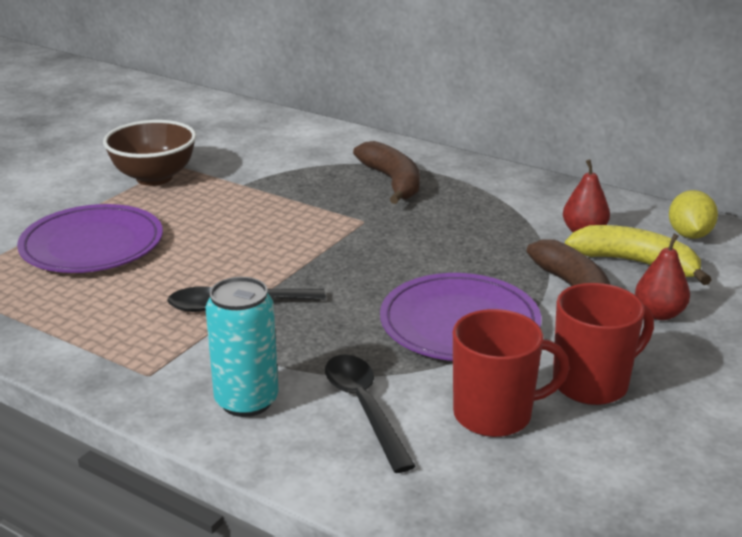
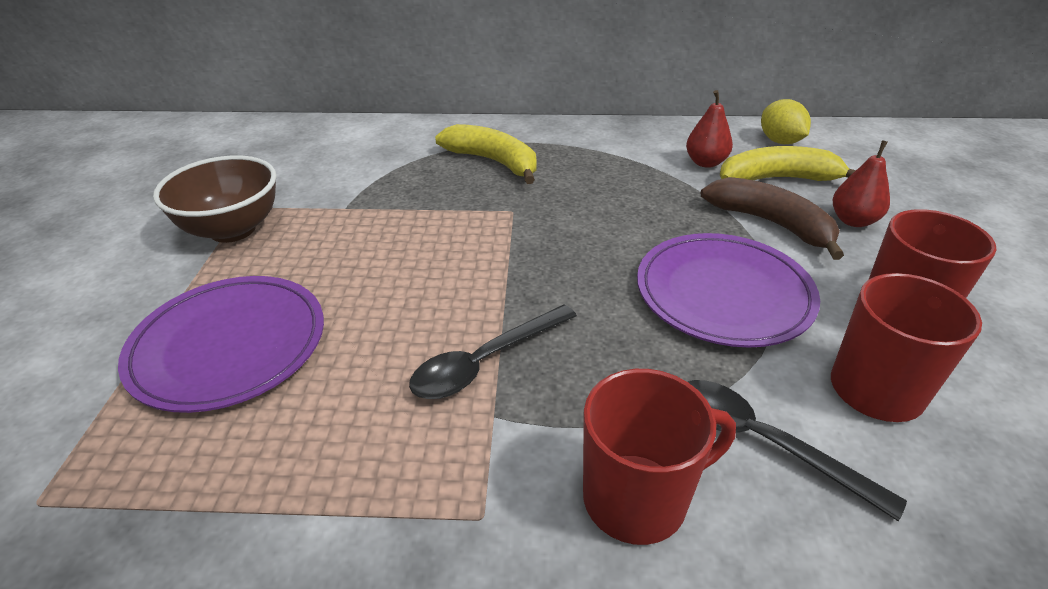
camera: 30 degrees left, 10 degrees up
turquoise can [206,277,279,417] -> red mug [583,369,736,545]
brown banana [353,141,420,204] -> yellow banana [435,124,537,184]

